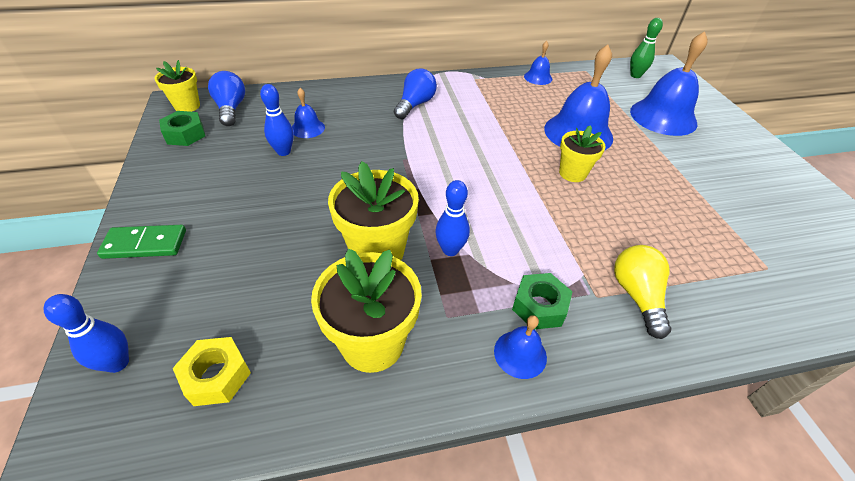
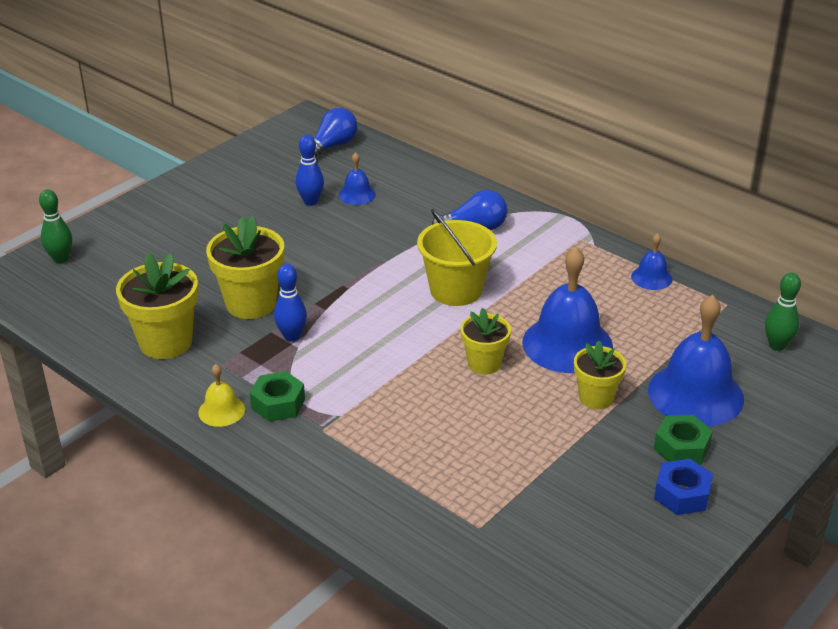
camera: 55 degrees right, 10 degrees down
blue bowling pin [44,294,129,373] -> green bowling pin [39,189,72,263]
green domino [97,225,186,259] -> none
yellow flower pot [154,60,200,112] -> yellow flower pot moved to [574,340,626,409]
green nut [159,111,205,146] -> green nut moved to [654,415,713,465]
yellow nut [173,337,251,406] -> none
blue bell [494,315,547,379] -> yellow bell [198,364,245,427]
yellow light bulb [614,245,671,339] -> none
none -> yellow bucket [417,209,497,306]
none -> blue nut [654,459,713,515]

